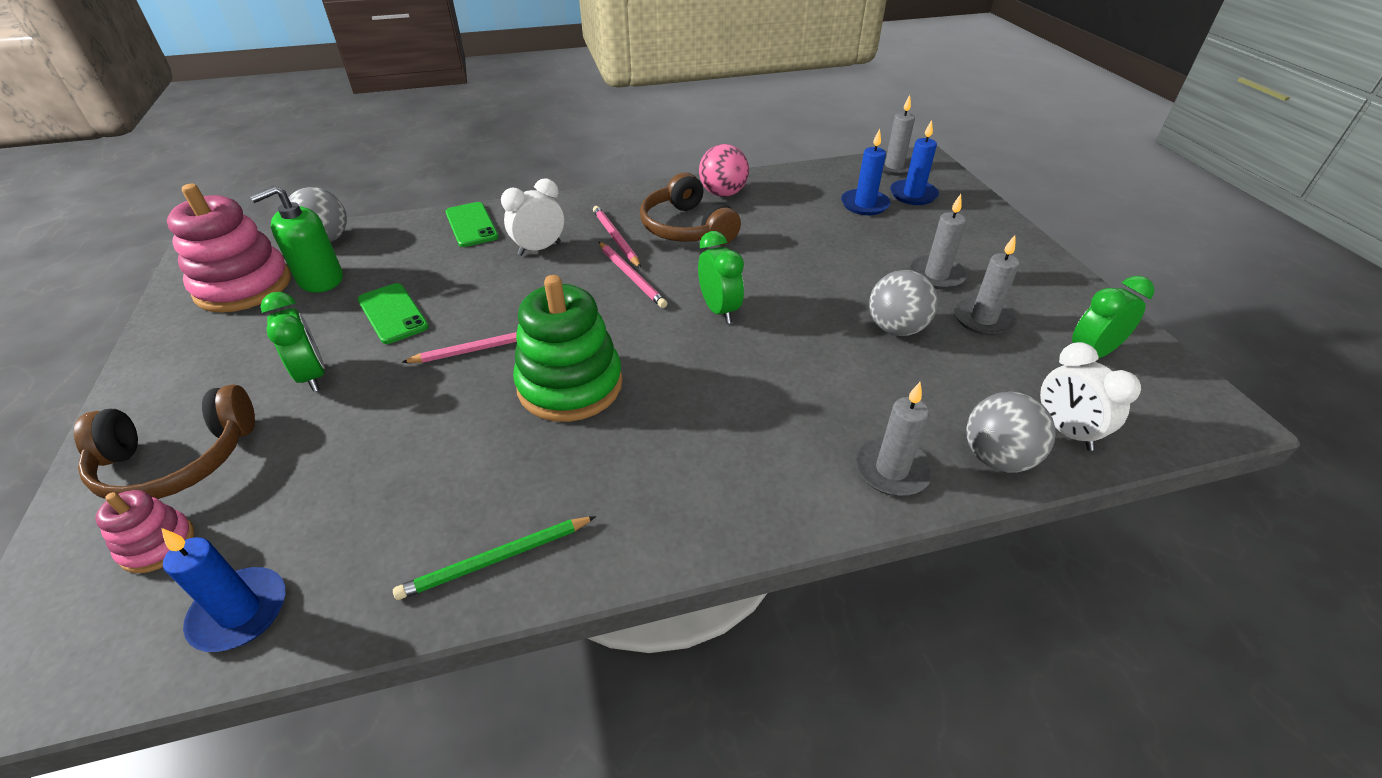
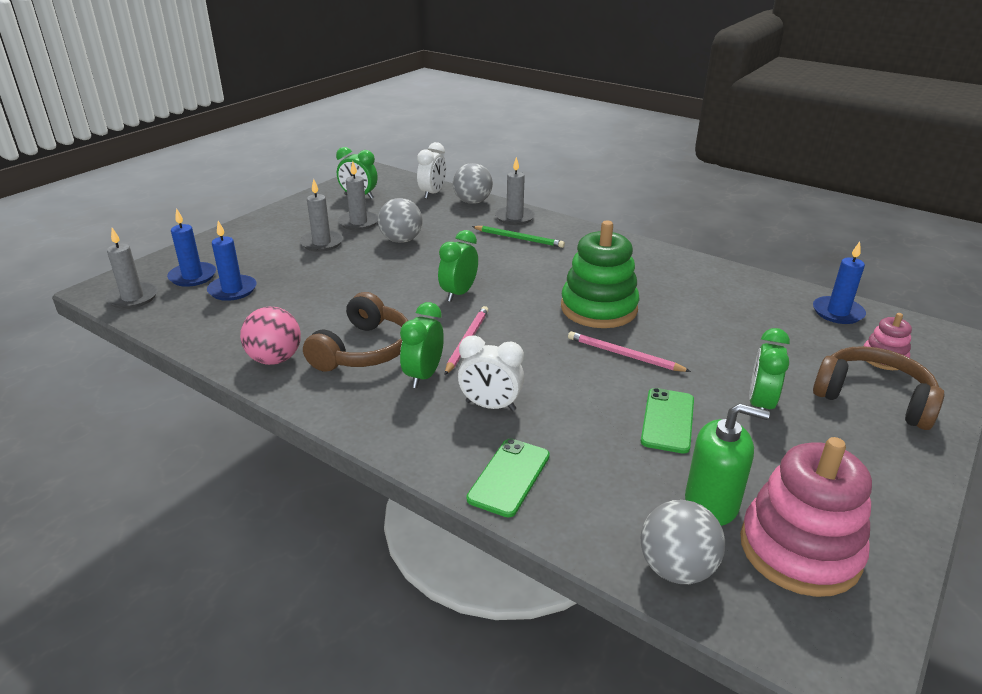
camera: 130 degrees left, 10 degrees down
green pencil [393,516,596,600] -> green pencil moved to [472,226,565,248]
pink pencil [593,206,641,268] -> green clock [400,302,444,388]

